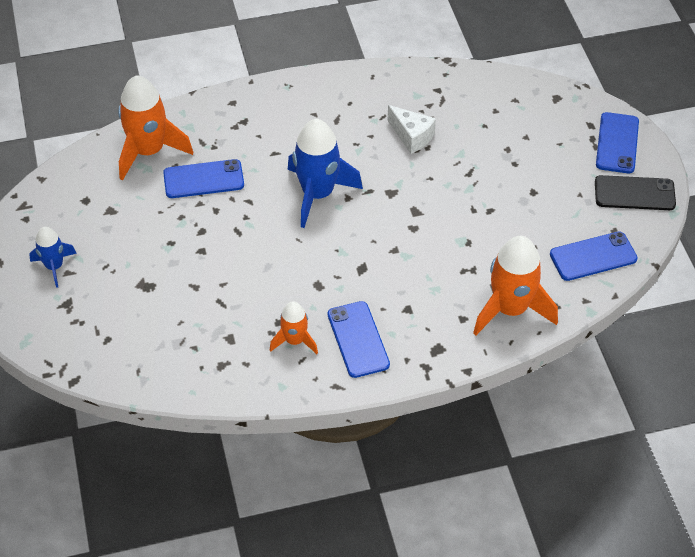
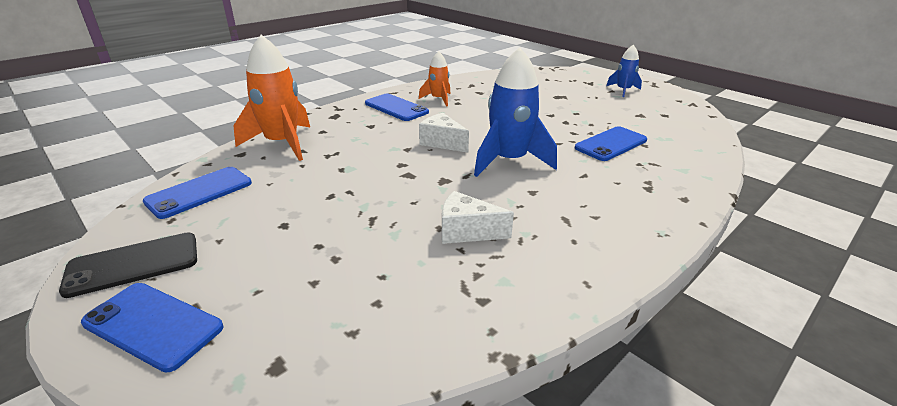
camera: 150 degrees right, 20 degrees down
orange rocket [118,75,193,180] -> none
blue phone [596,112,639,173] -> blue phone turned 45 degrees counterclockwise [81,283,224,372]
none -> white cheese [419,113,469,153]

